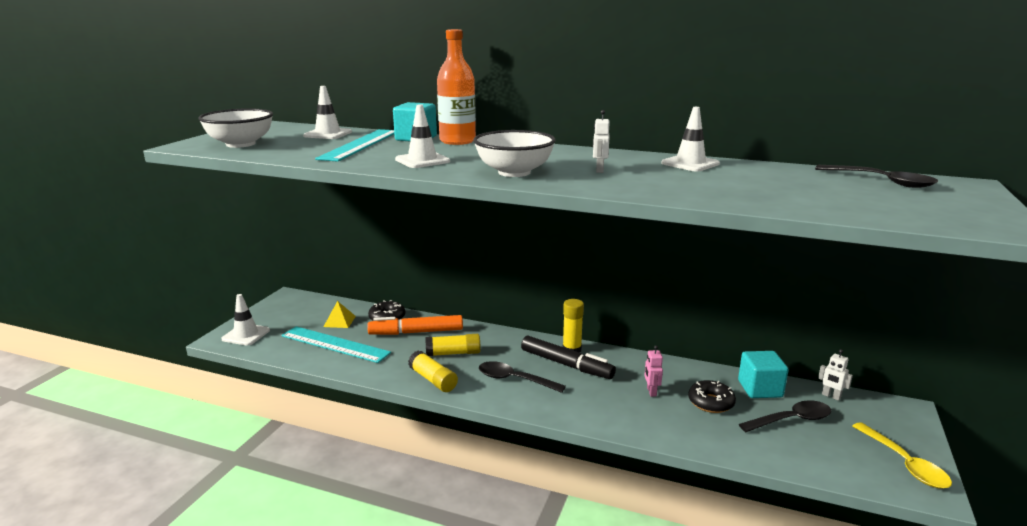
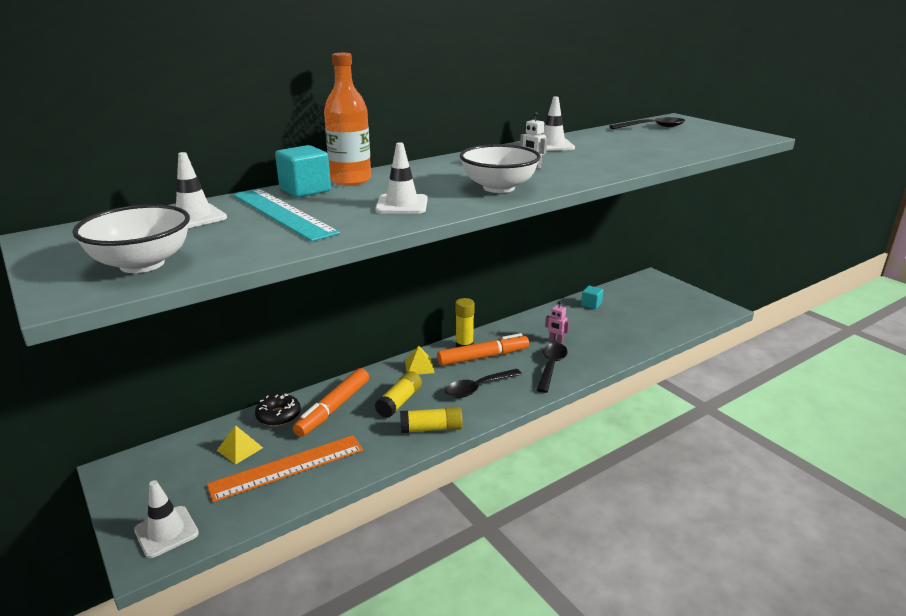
camera: 55 degrees left, 5 degrees up
turquoise ruler [281,326,391,363] -> orange ruler [207,435,363,502]
black marker [521,336,616,379] -> orange marker [437,333,529,366]
black donut [688,380,736,413] -> none
turquoise cube [738,351,789,398] -> turquoise cube [581,286,603,309], size x0.62
black spoon [739,400,831,432] -> black spoon moved to [536,343,568,393]
white robot [818,349,853,401] -> none
yellow spoon [852,422,952,489] -> none
none -> yellow pyramid [405,346,434,374]

